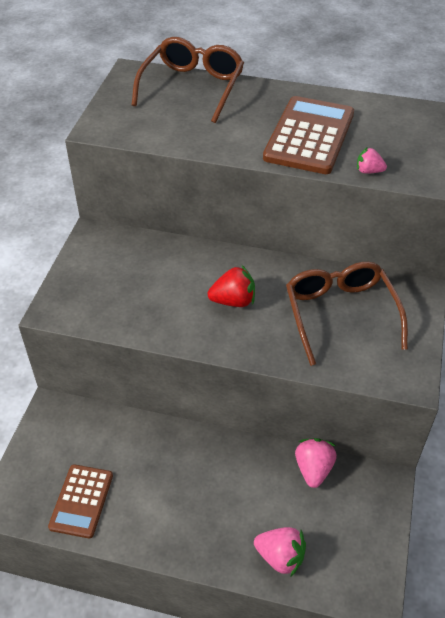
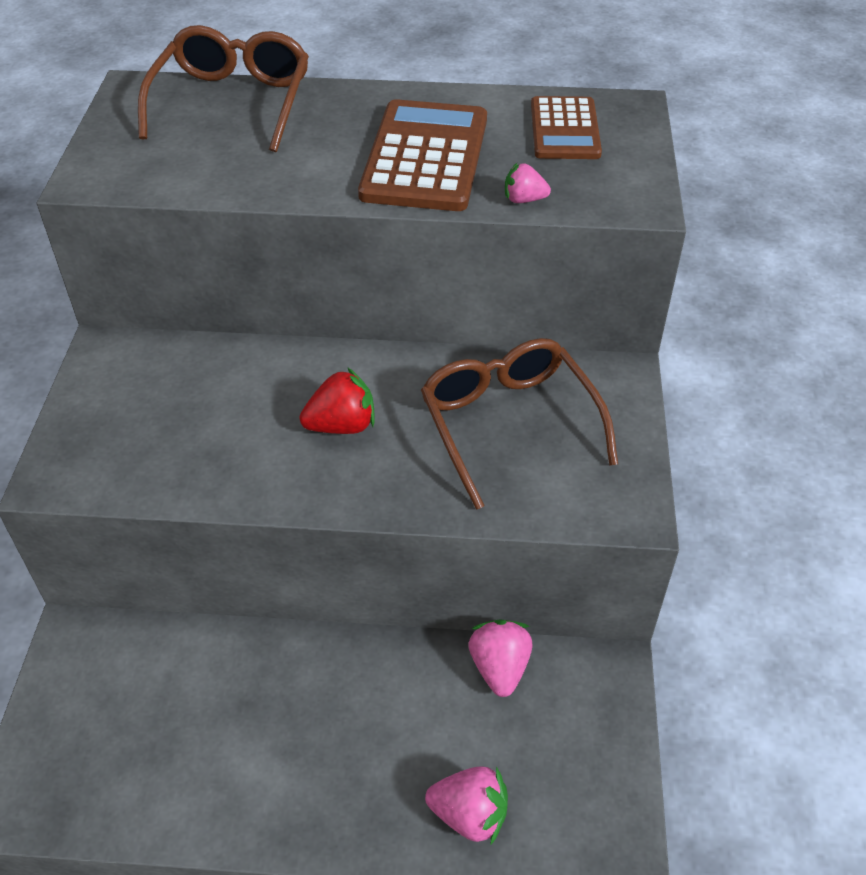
camera: 10 degrees left, 0 degrees up
brown calculator [48,464,113,539] -> brown calculator moved to [531,96,602,159]

